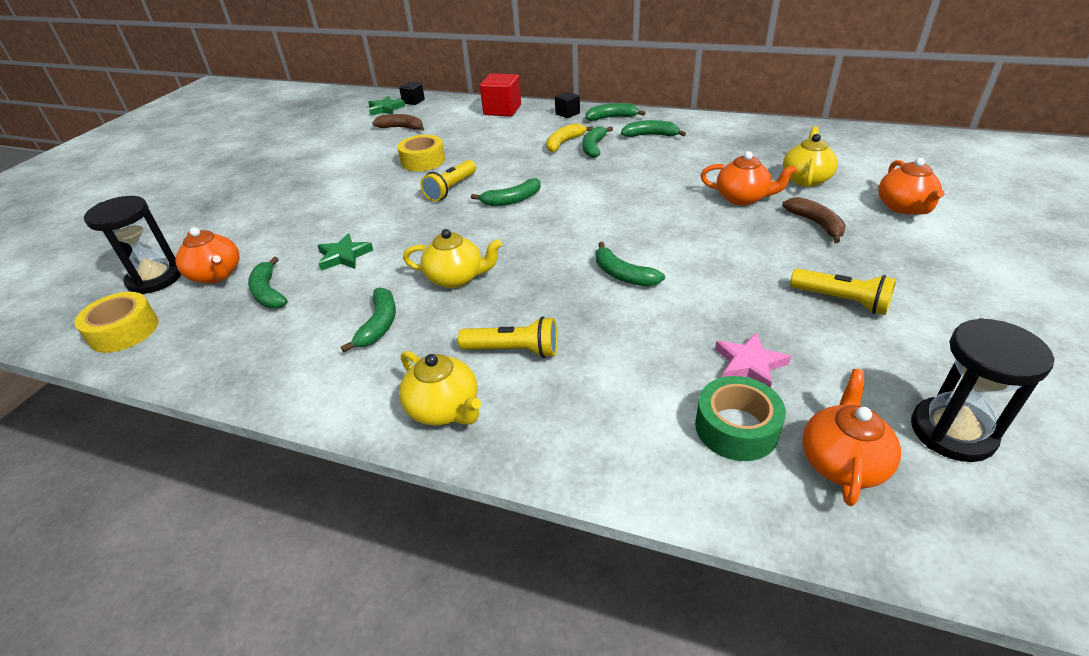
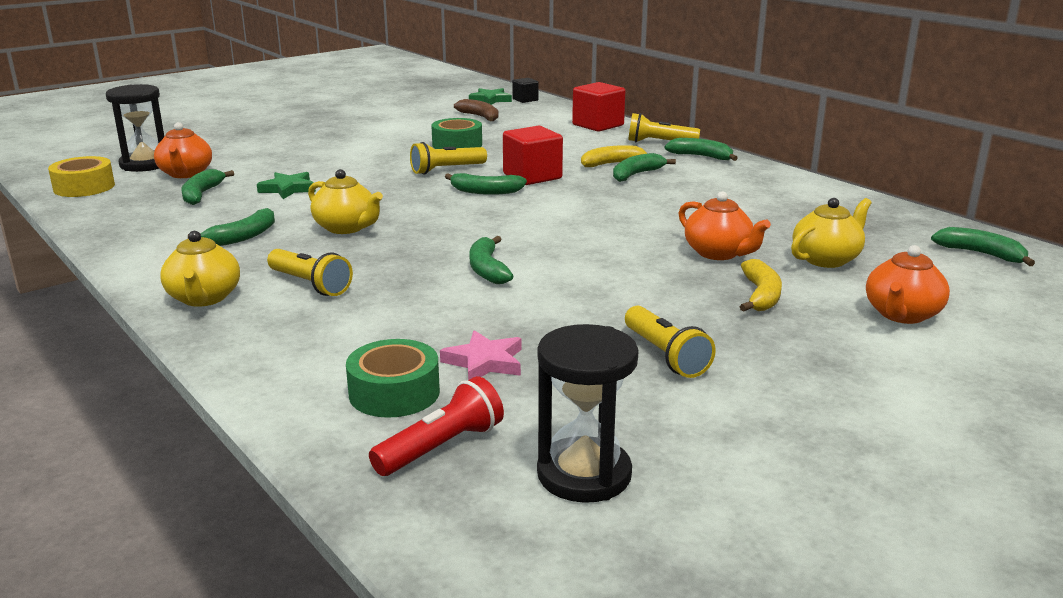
camera: 30 degrees right, 15 degrees down
yellow tape [397,135,445,171] -> green tape [431,118,482,149]
black cube [555,92,580,118] -> yellow flashlight [628,113,700,142]
green banana [621,120,686,137] -> green banana moved to [931,227,1035,266]
brown banana [782,197,846,243] -> yellow banana [739,259,782,312]
orange teapot [802,369,901,506] -> red flashlight [369,376,504,476]
none -> red cube [503,126,563,185]

